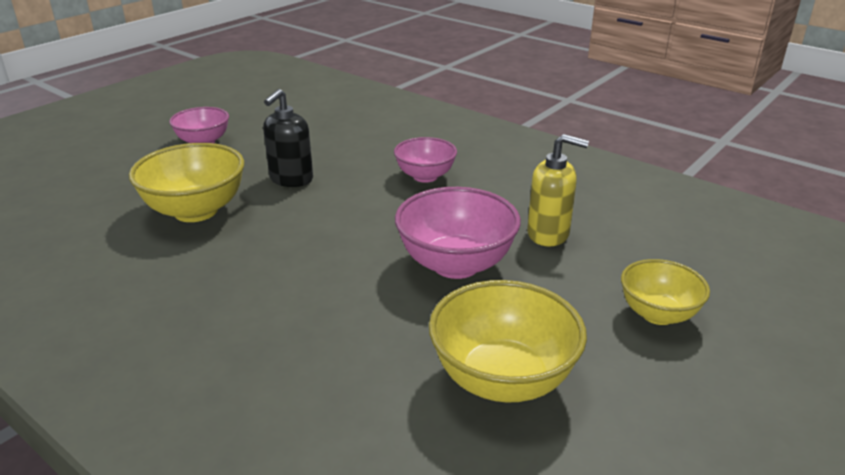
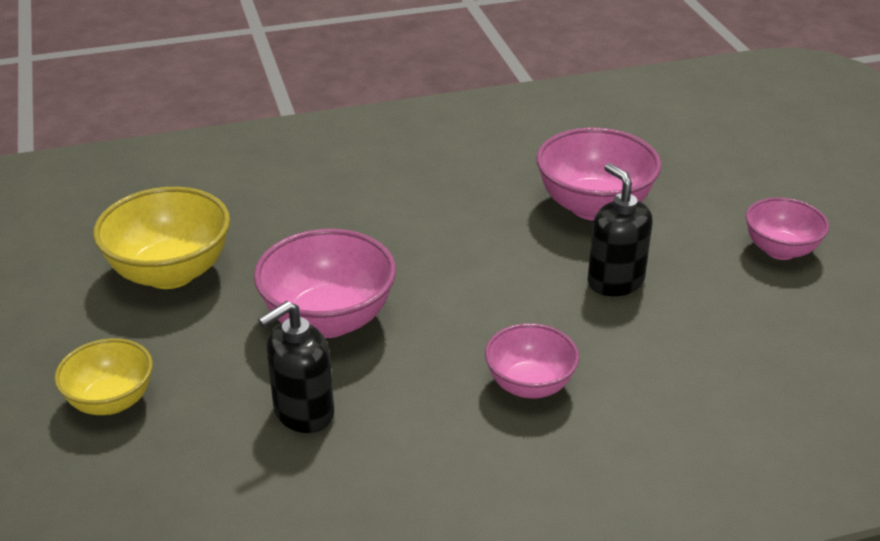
camera: 125 degrees right, 5 degrees up
yellow bowl [129,143,244,222] -> pink bowl [536,128,661,221]
yellow soap dispenser [527,134,589,247] -> black soap dispenser [258,301,334,433]

